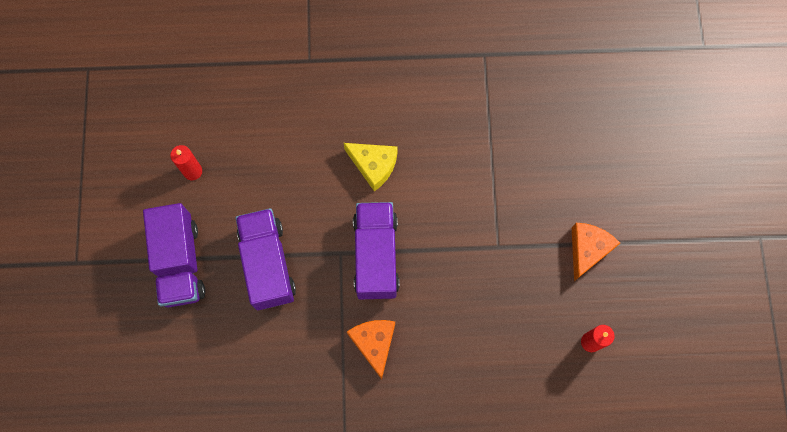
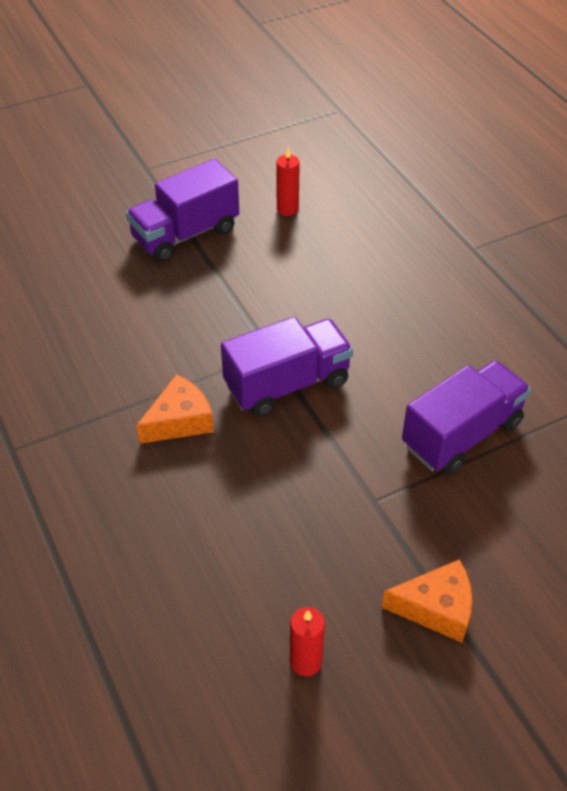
camera: 65 degrees right, 25 degrees down
purple truck [236,208,296,310] -> purple truck moved to [402,360,531,475]
yellow cheese [344,143,397,192] -> none

